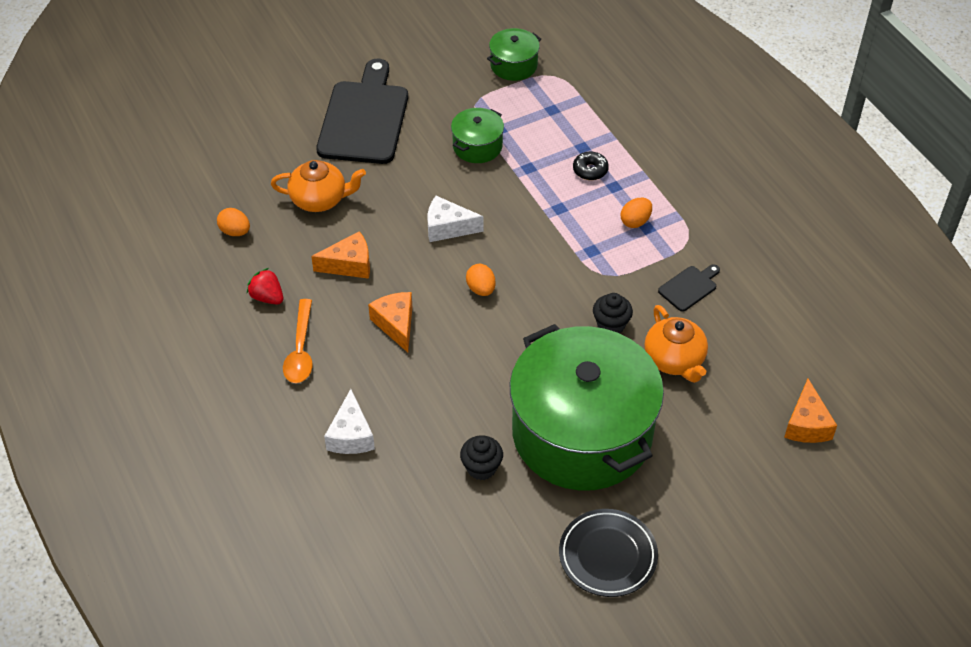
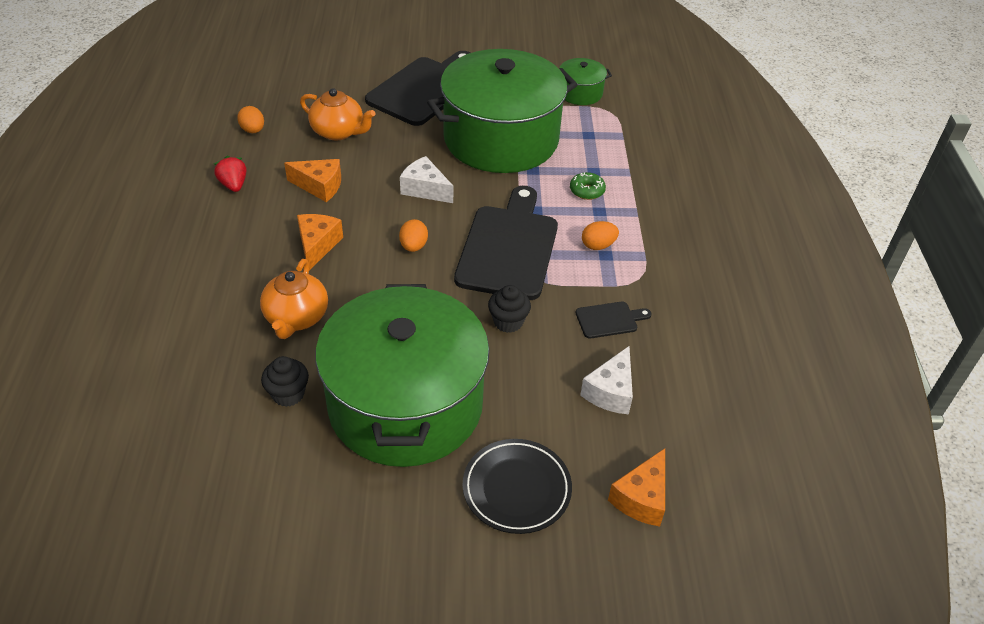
camera: 25 degrees right, 5 degrees down
orange spoon [283,299,313,383] -> none
white cheese [324,389,375,454] -> white cheese moved to [580,346,633,415]
green pot [451,108,504,163] -> green pot [427,49,577,173], size x2.40
black plate [559,509,658,597] -> black plate moved to [463,439,572,534]
black donut [573,152,609,180] -> green donut [570,172,606,200]
orange teapot [644,305,708,383] -> orange teapot moved to [260,259,328,339]
none -> black cutting board [454,186,558,300]

